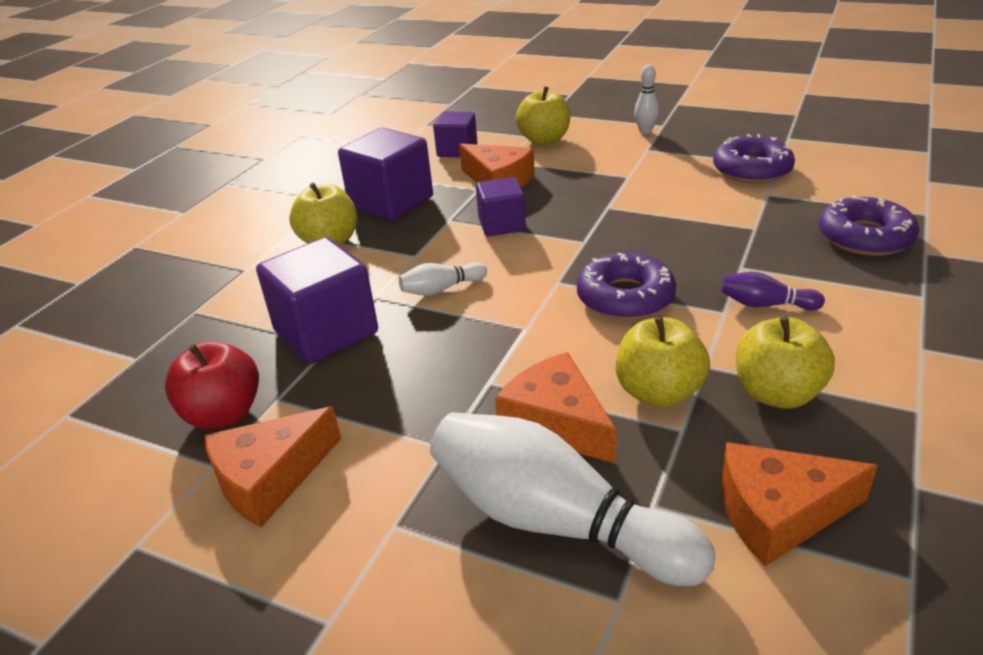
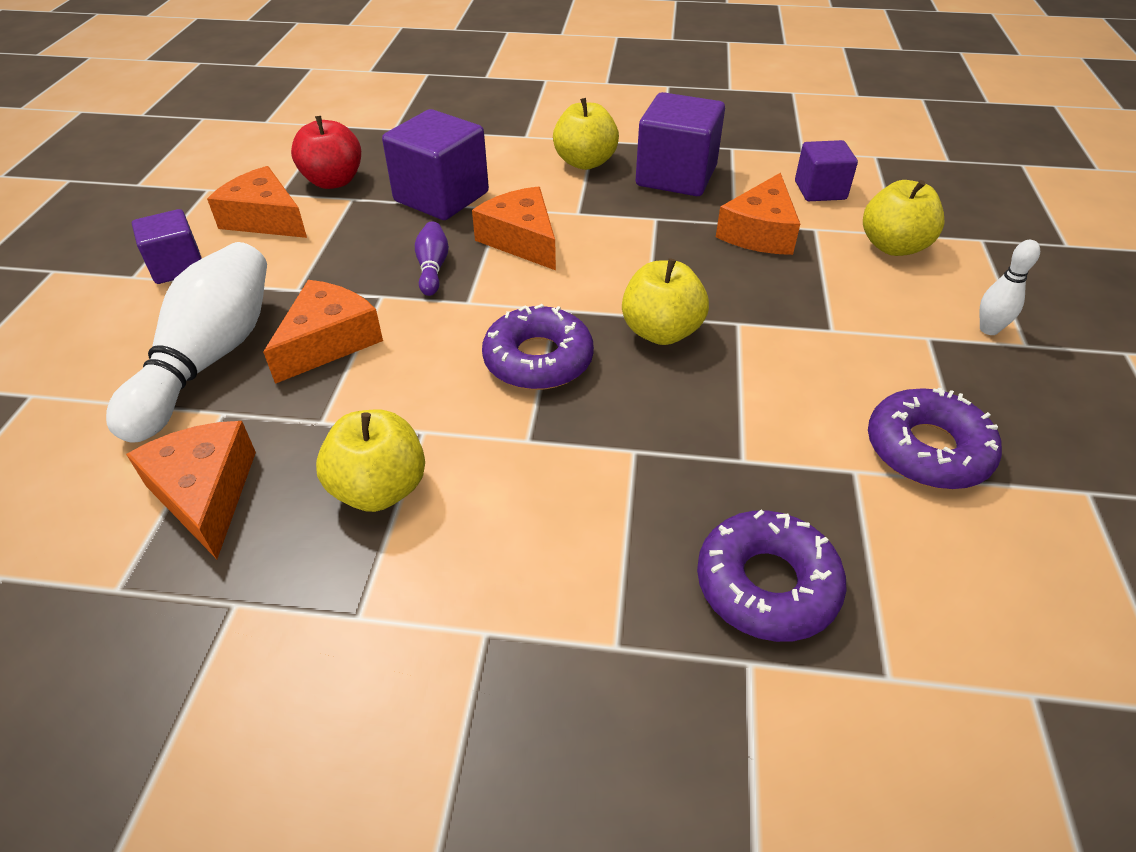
camera: 70 degrees right, 10 degrees up
white bowling pin [399,262,487,296] -> orange cheese [472,186,556,270]
purple cube [476,177,526,236] -> purple cube moved to [132,209,202,284]
yellow apple [616,317,710,407] -> yellow apple moved to [622,258,709,345]
purple bowling pin [721,272,825,310] -> purple bowling pin moved to [415,221,449,296]

